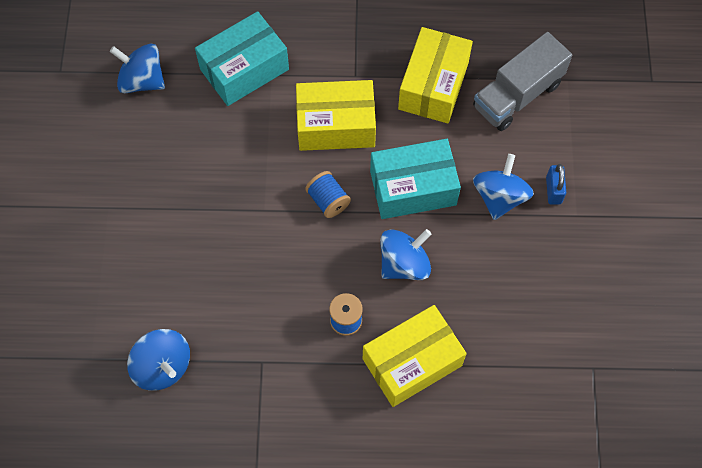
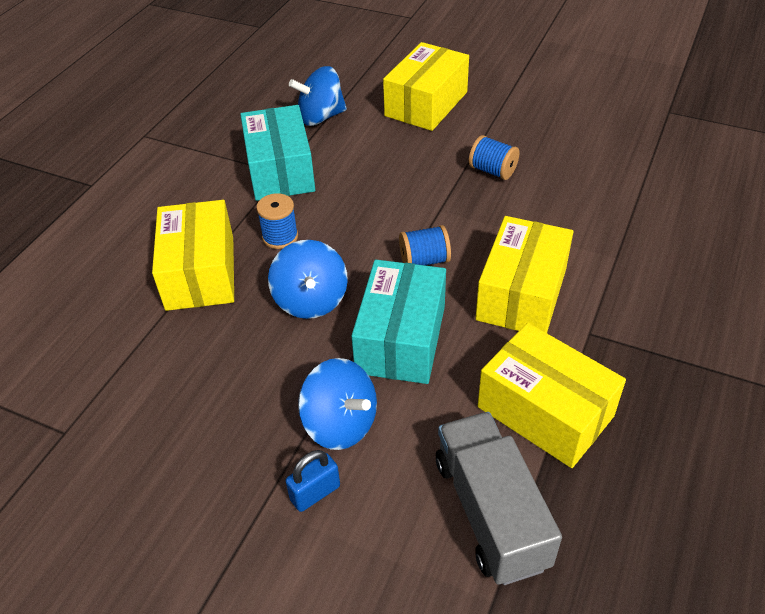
camera: 115 degrees right, 20 degrees down
blue spinning top [110,44,165,93] -> none
turquoise box [195,11,289,106] -> turquoise box moved to [240,105,315,201]
blue padlock [546,164,566,205] -> blue padlock turned 60 degrees counterclockwise [285,450,340,512]
none -> yellow box [383,42,469,131]
none -> blue spool [469,135,520,180]

